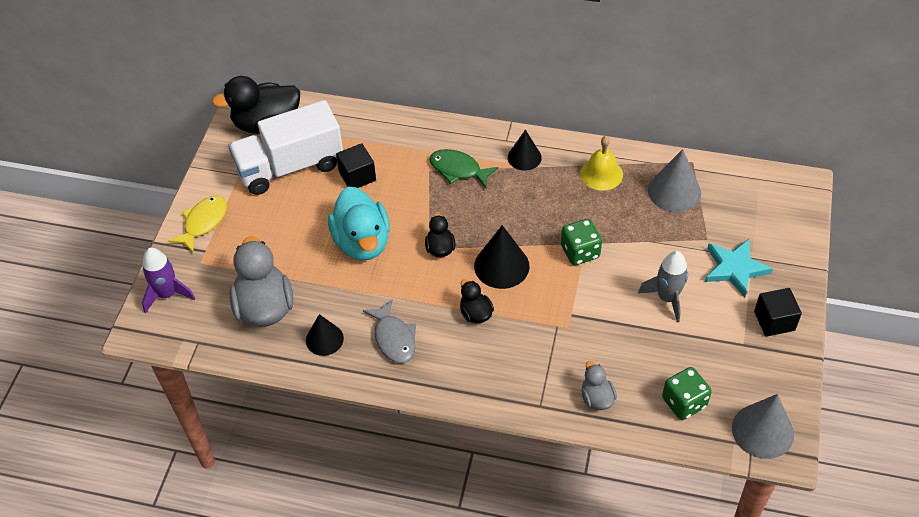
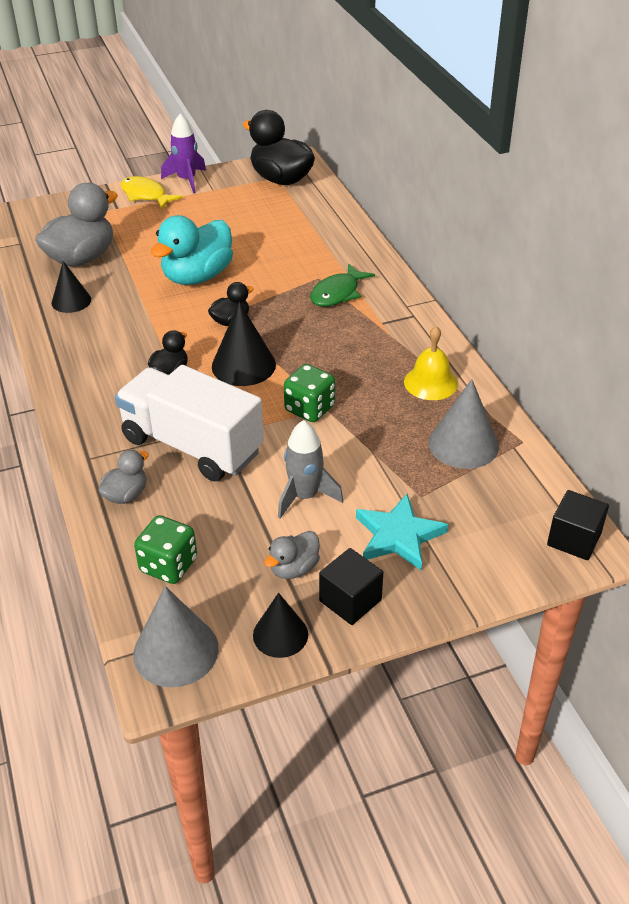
camera: 55 degrees right, 10 degrees down
purple rocket [142,248,196,313] -> purple rocket moved to [161,114,206,193]
yellow fish [168,195,227,252] -> yellow fish turned 135 degrees counterclockwise [121,176,183,209]
white truck [228,100,343,195] -> white truck moved to [115,365,264,482]
black cube [336,143,376,188] -> black cube moved to [547,490,609,560]
grey fish [363,300,416,363] -> none
green fish [429,149,498,188] -> green fish turned 135 degrees counterclockwise [310,263,375,307]
black cone [508,130,542,171] -> black cone moved to [253,593,308,658]
none -> grey duck [264,531,320,579]

